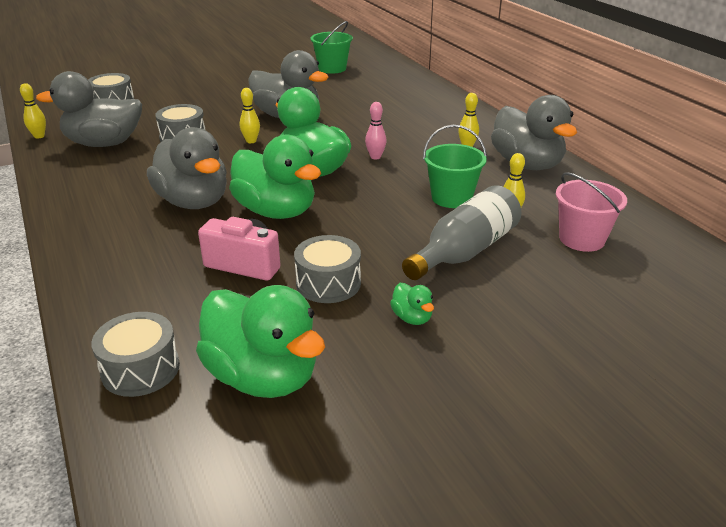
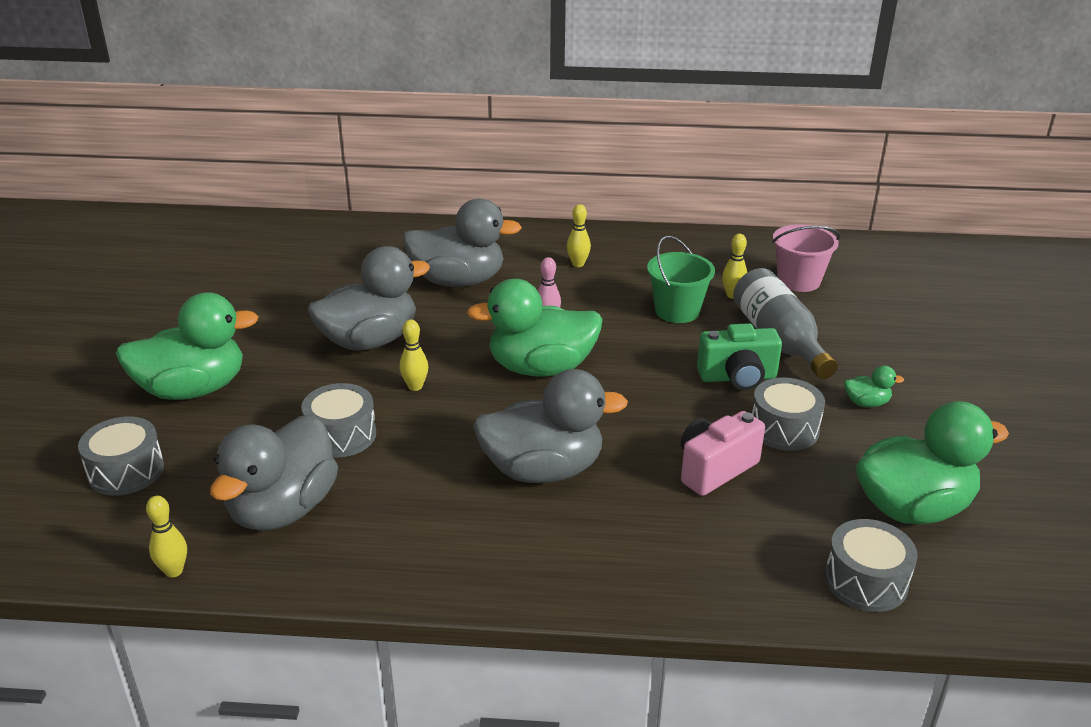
camera: 60 degrees left, 0 degrees up
green duck [229,134,321,219] -> green duck moved to [116,292,259,400]
green bucket [311,21,353,74] -> none
grey duck [491,95,577,170] -> grey duck moved to [403,199,522,287]
none -> green camera [697,323,782,390]

